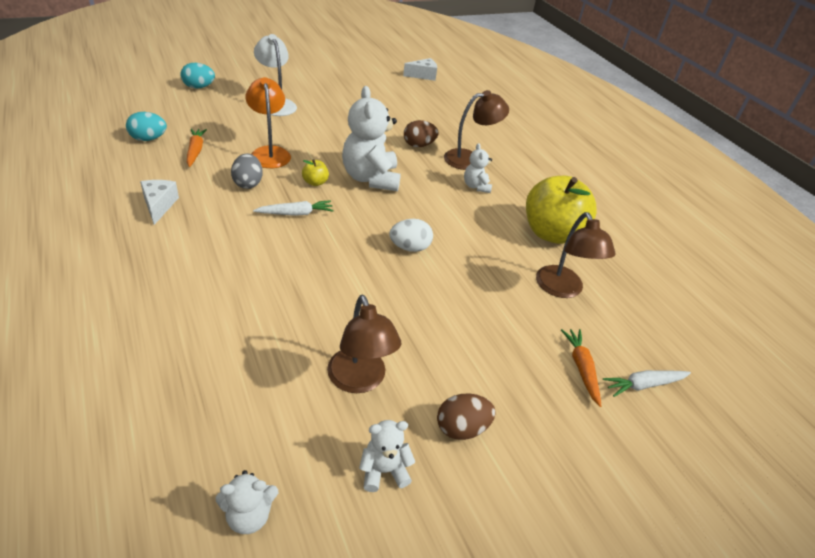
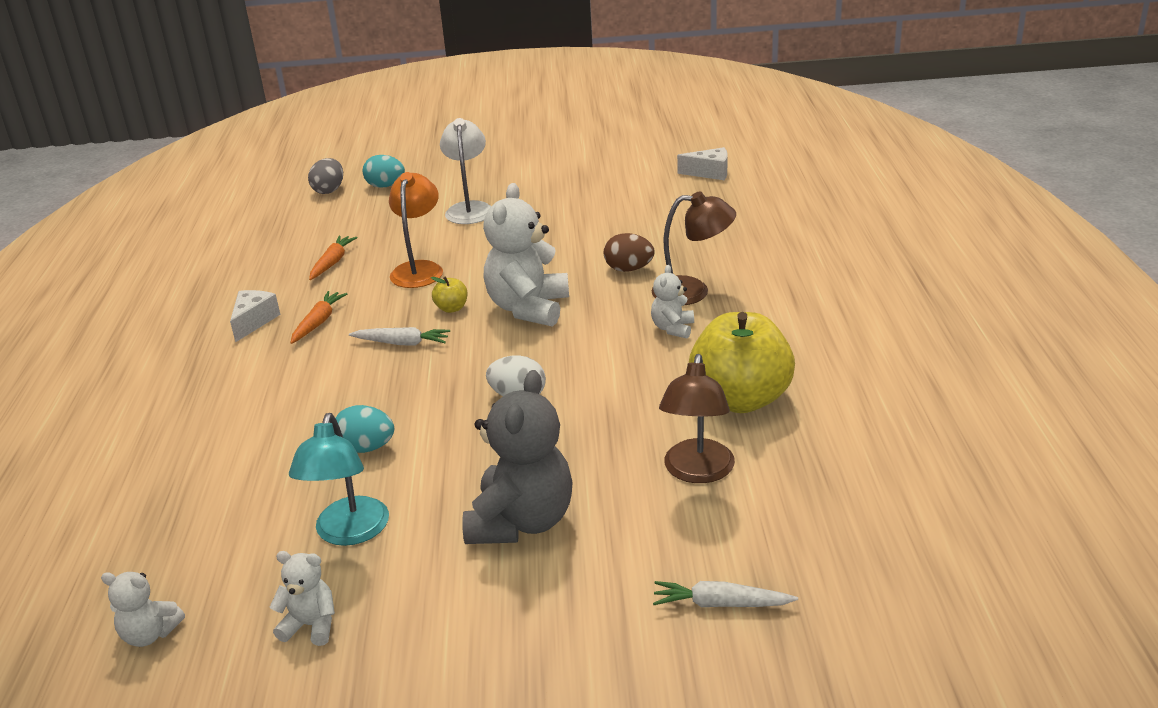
camera: 30 degrees right, 10 degrees down
turquoise egg [126,112,167,141] -> turquoise egg moved to [335,405,394,453]
grey egg [231,153,263,189] -> grey egg moved to [308,158,343,194]
brown lamp [327,295,401,393] -> turquoise lamp [289,413,389,546]
brown egg [437,394,496,440] -> none
orange carrot [561,329,602,407] -> orange carrot moved to [290,291,347,344]
none -> grey teddy bear [462,370,573,544]

